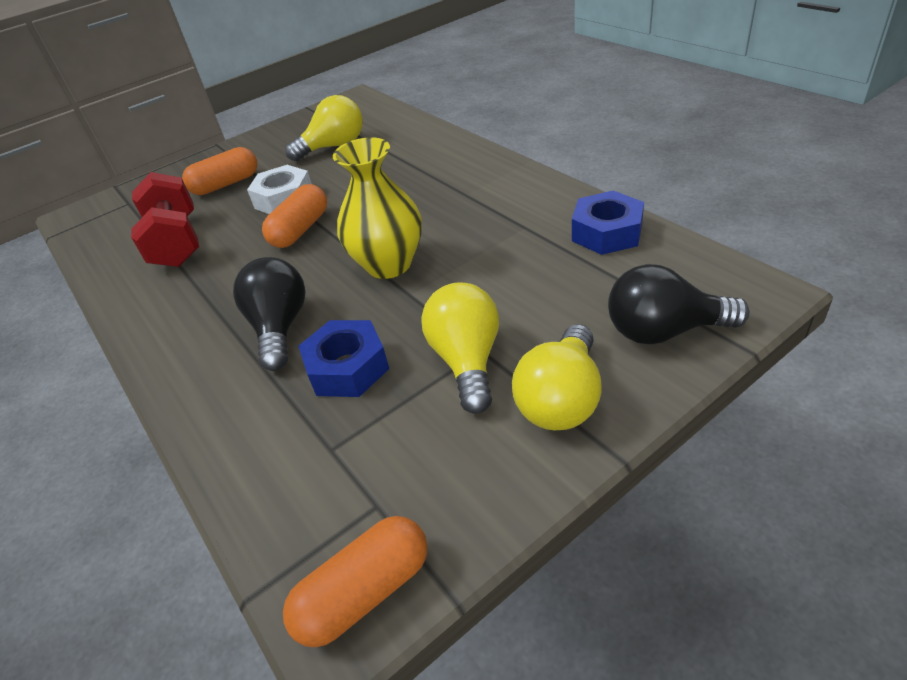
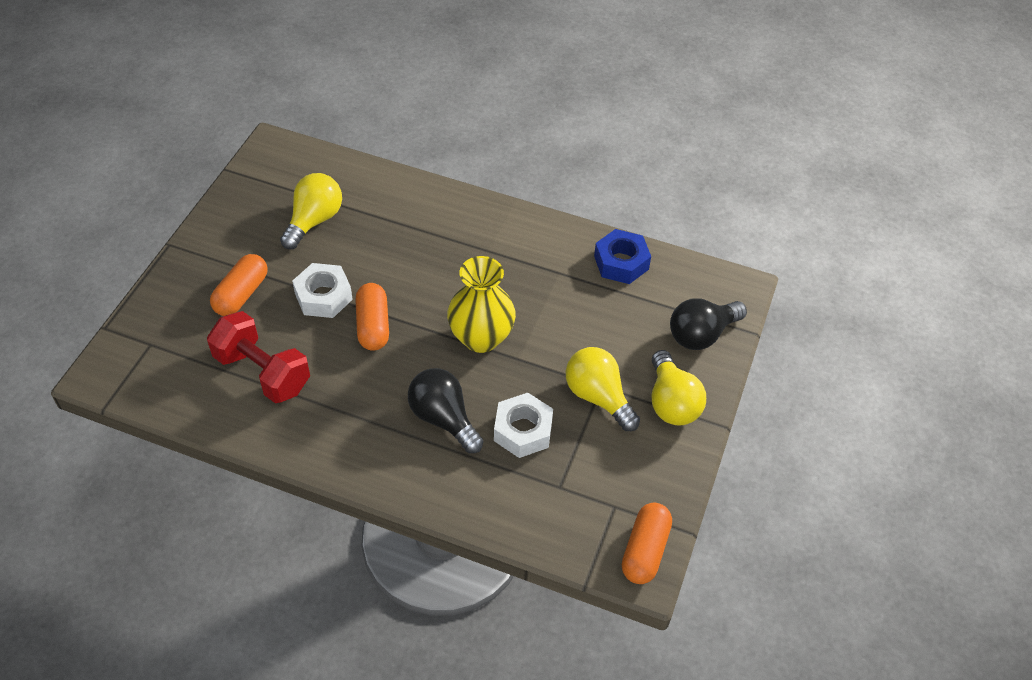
camera: 40 degrees left, 10 degrees up
blue nut [298,320,389,397] -> white nut [494,393,553,458]

